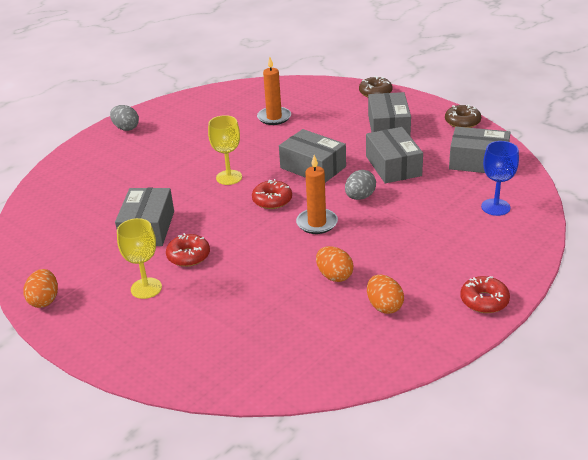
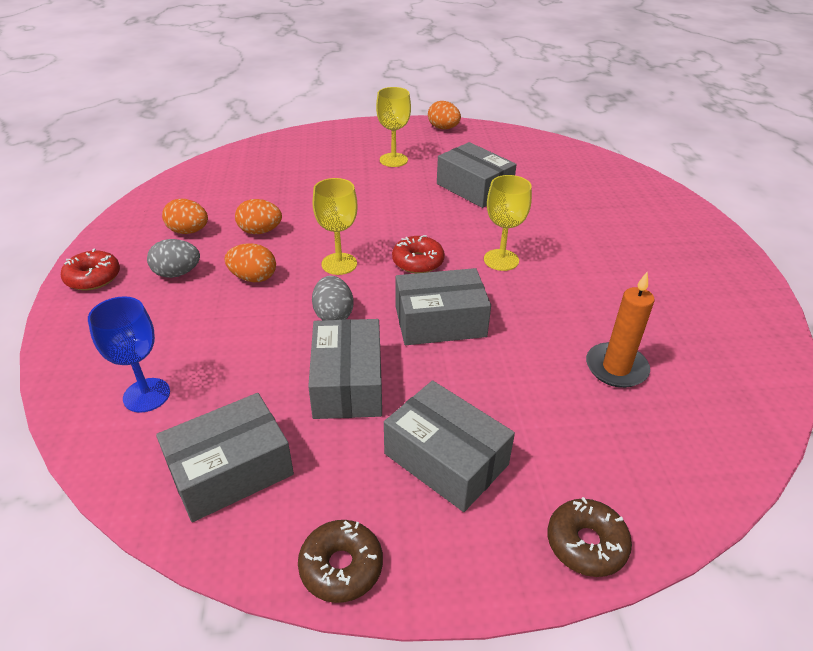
camera: 130 degrees right, 5 degrees up
grey egg [110,105,139,131] -> grey egg moved to [147,239,200,278]
red donut [166,233,210,267] -> none
orange candle [296,155,338,234] -> yellow goblet [313,178,357,275]
grey box [366,127,423,183] -> grey box turned 60 degrees clockwise [308,319,382,419]
none -> orange egg [224,243,276,282]

